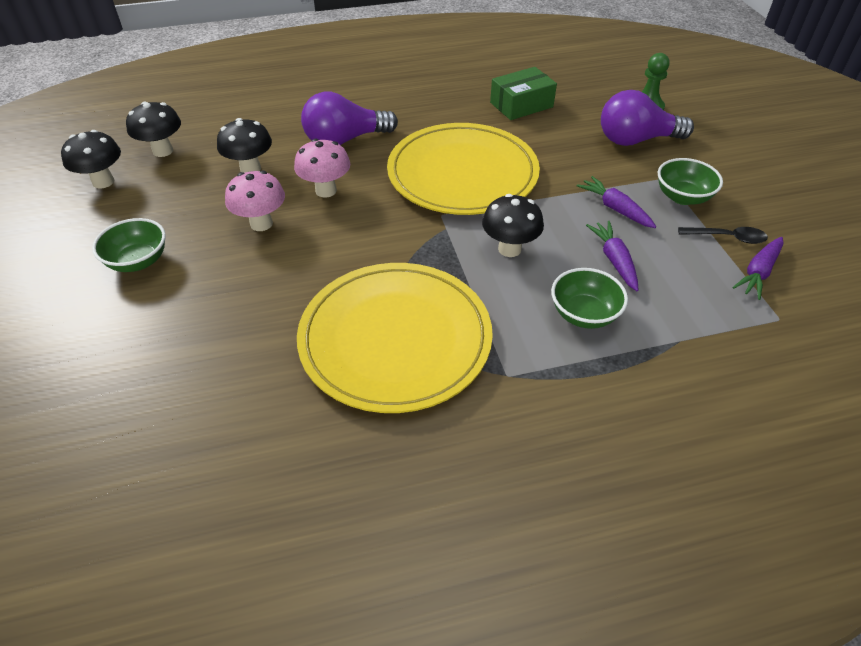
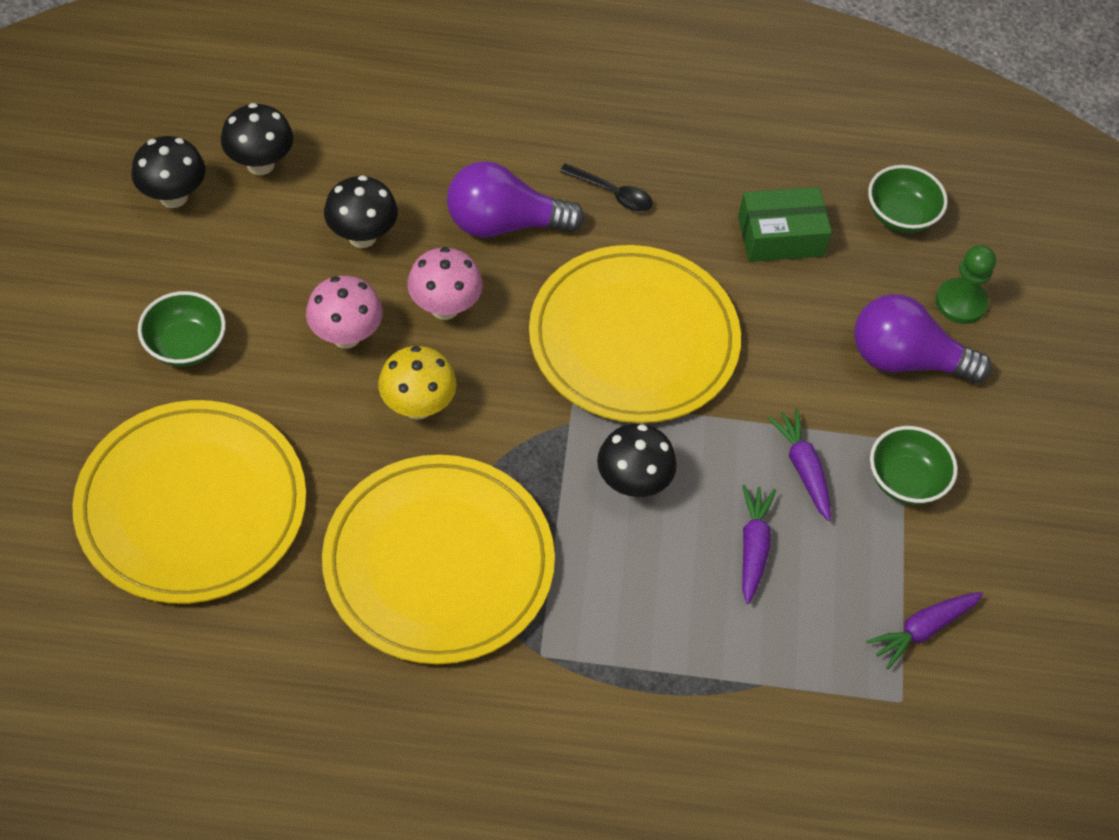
camera: 15 degrees right, 10 degrees up
green bowl [551,268,628,329] -> green bowl moved to [868,165,948,233]
black spoon [678,227,768,244] -> black spoon moved to [560,163,653,212]
none -> yellow plate [72,400,306,604]
none -> yellow mushroom [378,346,457,420]

